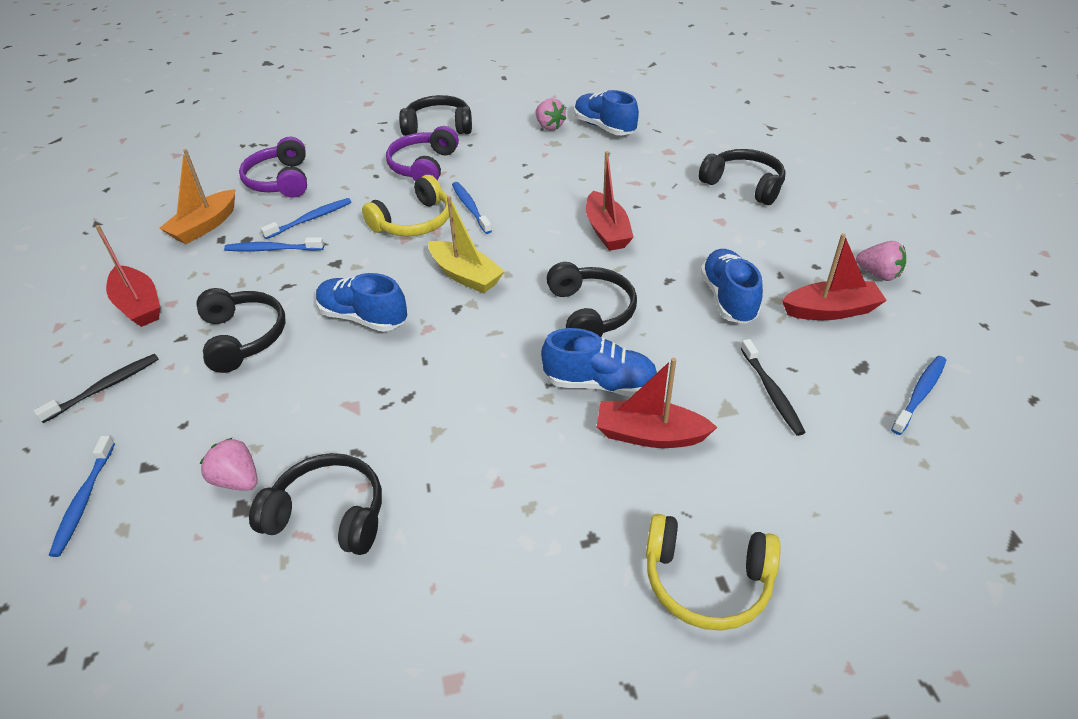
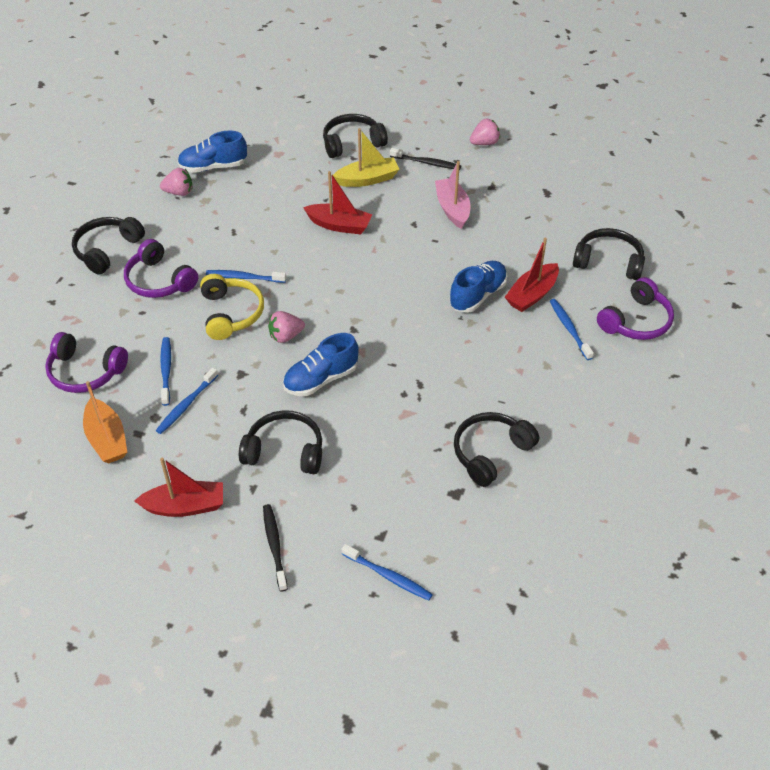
camera: 60 degrees left, 5 degrees up
pink strawberry [200,437,258,491] -> pink strawberry moved to [268,311,305,343]
yellow boat [428,196,505,293] -> yellow boat moved to [333,128,400,187]
black headphones [546,262,637,337] -> black headphones moved to [573,228,645,280]
yellow headphones [646,514,781,631] -> purple headphones [597,277,674,340]
blue shoe [700,249,763,324] -> pink boat [435,161,470,229]
black toothbrush [740,339,806,436] -> black toothbrush moved to [390,148,461,170]
red boat [782,233,887,320] -> none
blue toothbrush [891,356,946,435] -> blue toothbrush moved to [550,299,594,360]

